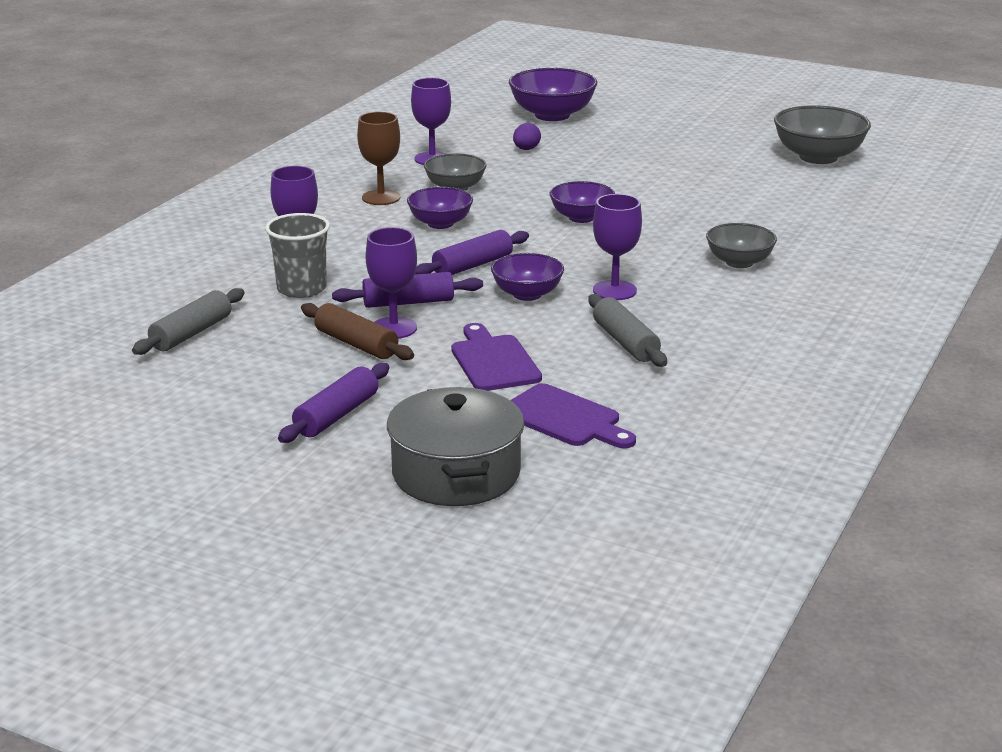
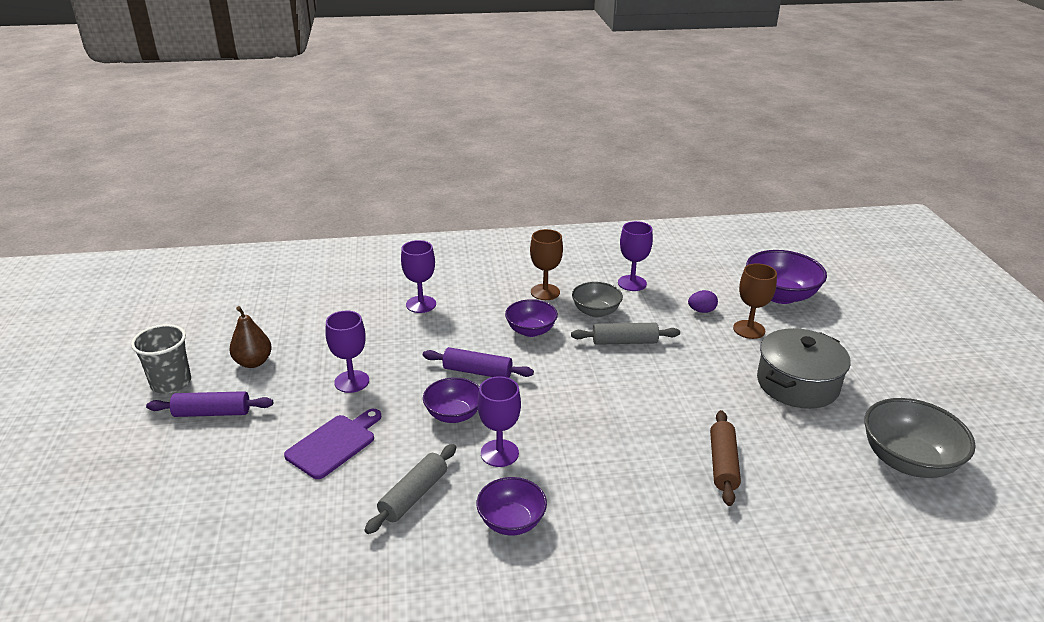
camera: 55 degrees right, 5 degrees up
grey rolling pin [132,288,245,355] -> grey rolling pin moved to [571,323,680,345]
grey cup [265,213,330,298] -> grey cup moved to [131,324,191,394]
brown rolling pin [301,303,414,360] -> brown rolling pin moved to [710,410,741,506]
purple rolling pin [332,272,483,308] -> none
grey pot [387,387,524,506] -> grey pot moved to [757,328,851,409]
purple cutting board [510,383,636,449] -> none
purple bowl [550,181,615,223] -> purple bowl moved to [476,477,547,536]
grey bowl [706,223,777,268] -> none
none -> brown pear [229,306,272,368]
none -> brown goblet [733,263,777,339]

